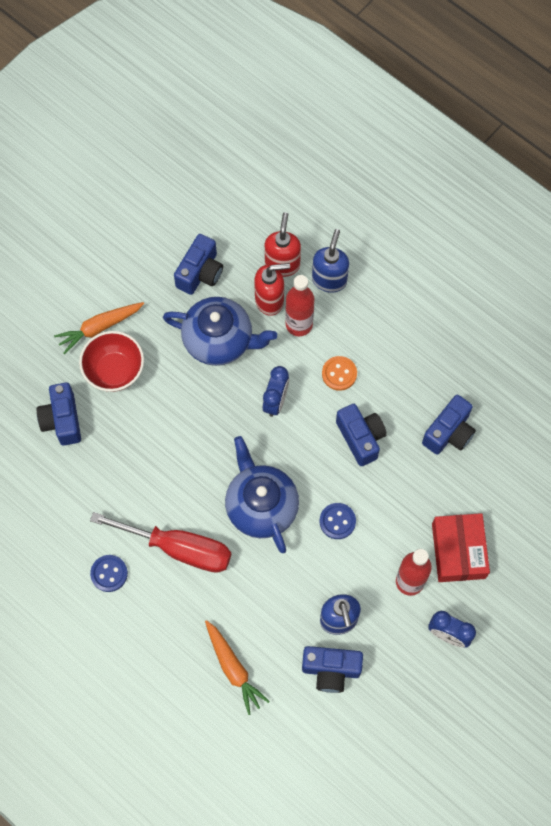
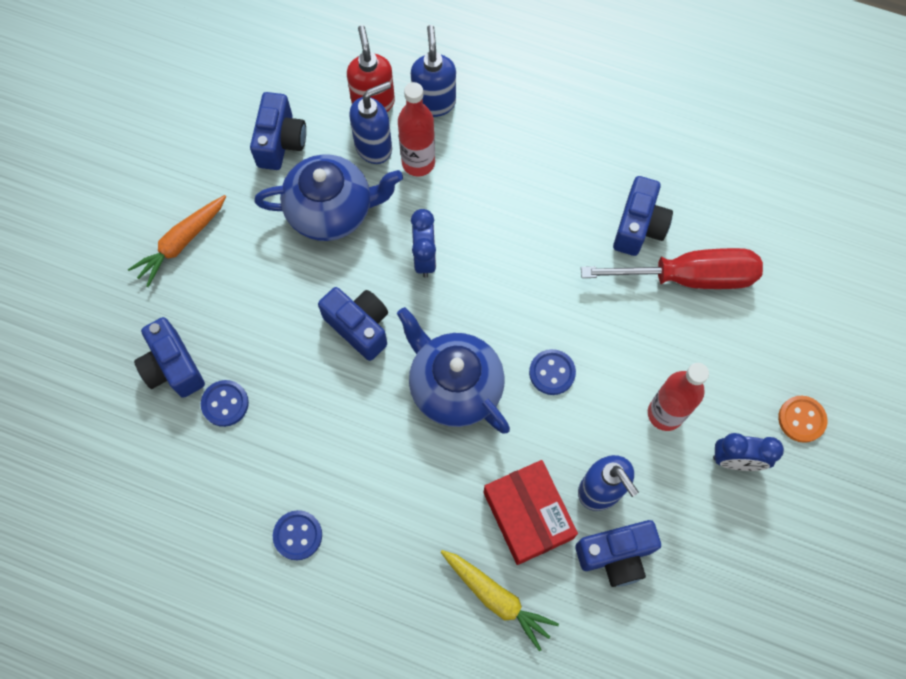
camera: 20 degrees left, 0 degrees up
red bowl [79,331,144,392] -> none
red screwdriver [90,512,231,573] -> red screwdriver moved to [581,248,763,289]
orange carrot [205,620,270,715] -> yellow carrot [441,550,559,651]
red soap dispenser [254,263,290,316] -> blue soap dispenser [349,81,392,164]
orange button [322,356,357,391] -> orange button moved to [778,396,828,443]
blue camera [336,404,387,466] -> blue camera moved to [318,287,388,361]
red box [432,513,490,582] -> red box moved to [483,460,578,565]
none -> blue button [201,380,249,427]

